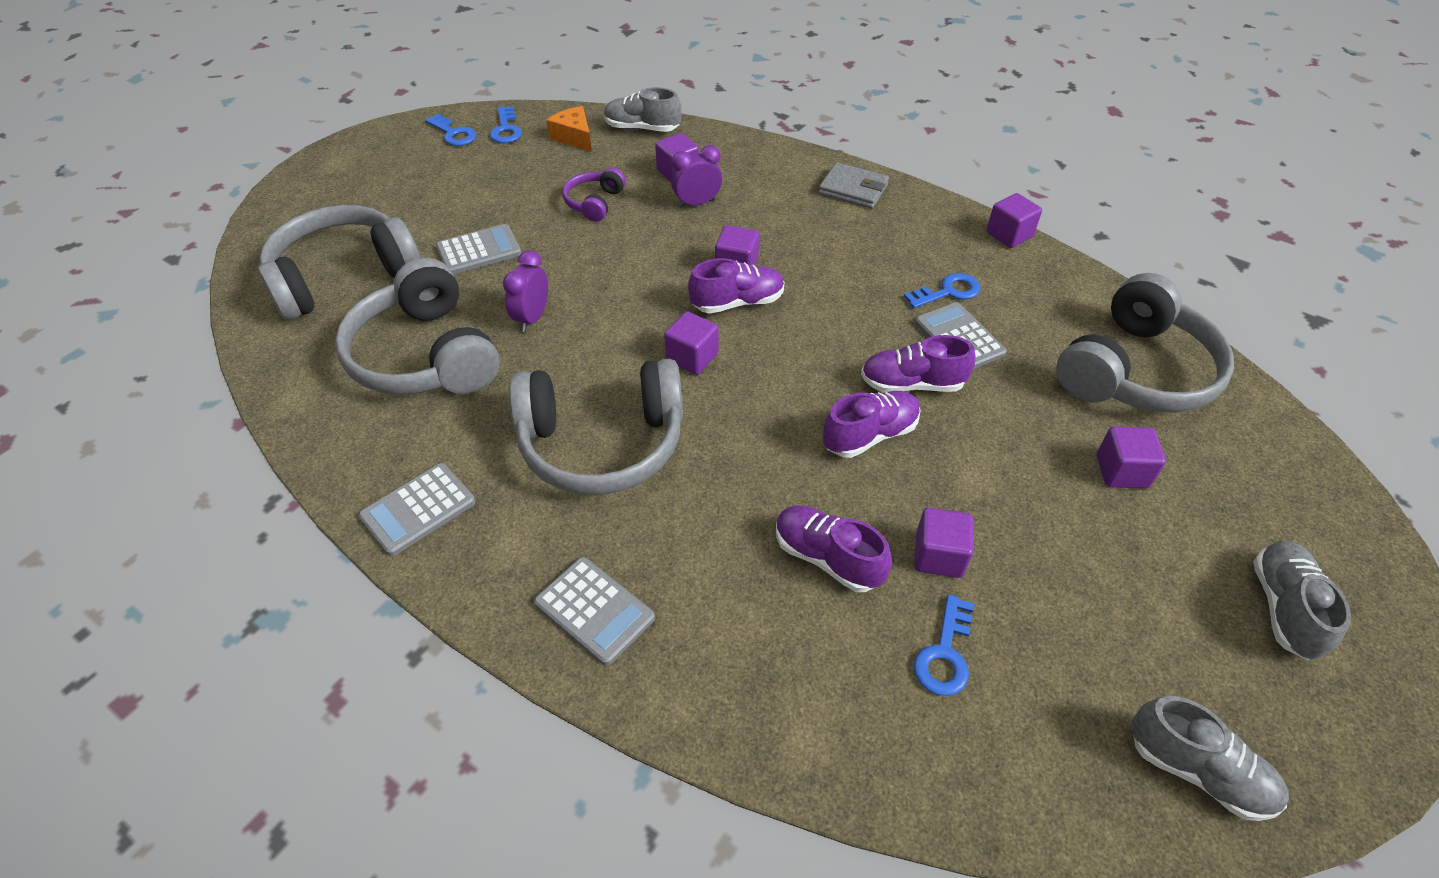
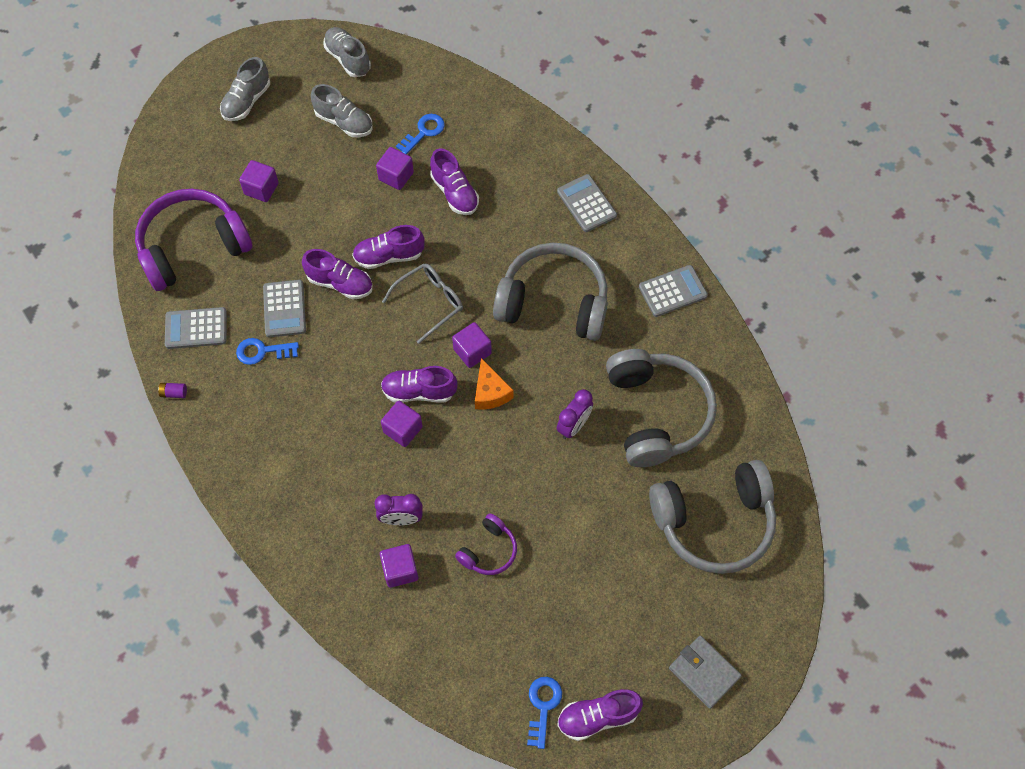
camera: 160 degrees left, 15 degrees up
blue key [425,114,476,146] -> purple shoe [557,689,643,741]
grey calculator [436,224,521,275] -> grey calculator moved to [165,307,227,349]
orange cheese [547,106,592,152] -> orange cheese moved to [475,358,513,410]
grey shoe [604,87,681,132] -> grey shoe moved to [311,84,373,137]
grey wallet [819,162,889,209] -> grey wallet moved to [669,636,742,709]
purple cube [986,193,1042,248] -> purple battery [158,383,187,398]
grey headphones [1056,273,1234,413] -> purple headphones [135,189,253,291]
none -> grey glasses [382,263,463,344]

